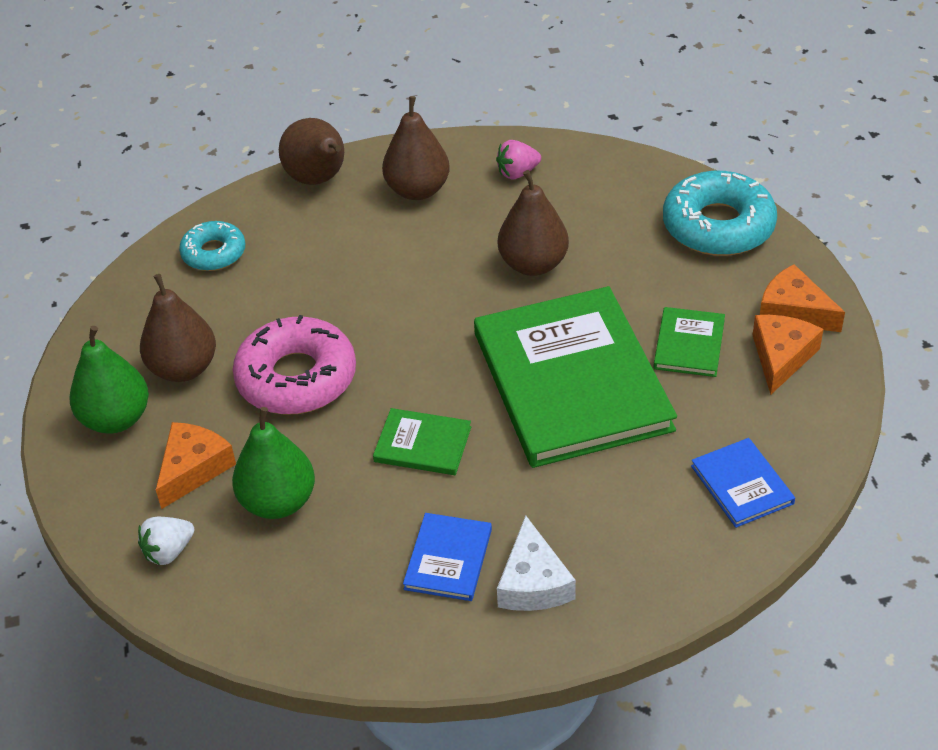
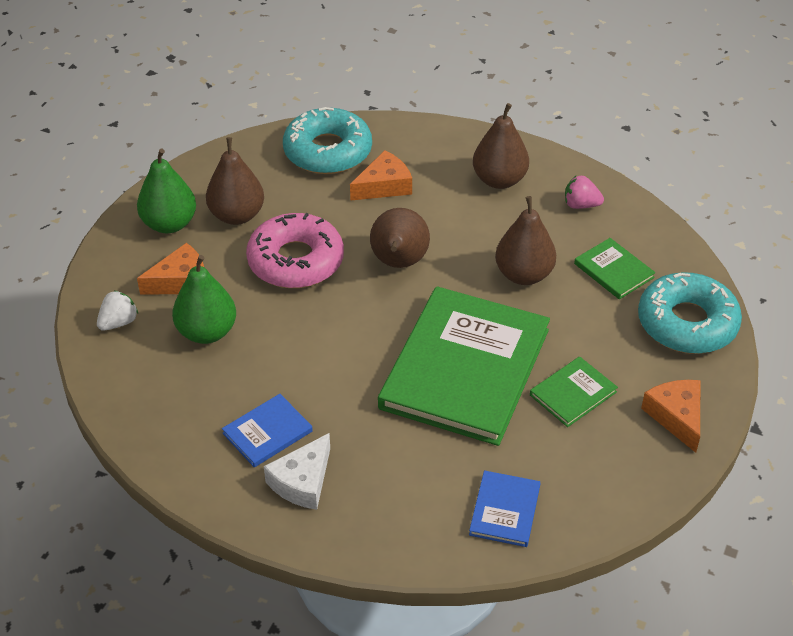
camera: 35 degrees right, 0 degrees up
white strawberry [138,517,194,565] -> white strawberry turned 135 degrees clockwise [97,290,138,331]
turquoise donut [179,221,245,271] -> turquoise donut [283,107,372,174], size x1.71
brown pear [279,118,344,185] -> brown pear moved to [370,208,430,268]
green book [373,408,471,475] -> green book moved to [574,238,655,300]
orange cheese [753,315,824,395] -> orange cheese moved to [350,150,412,201]

